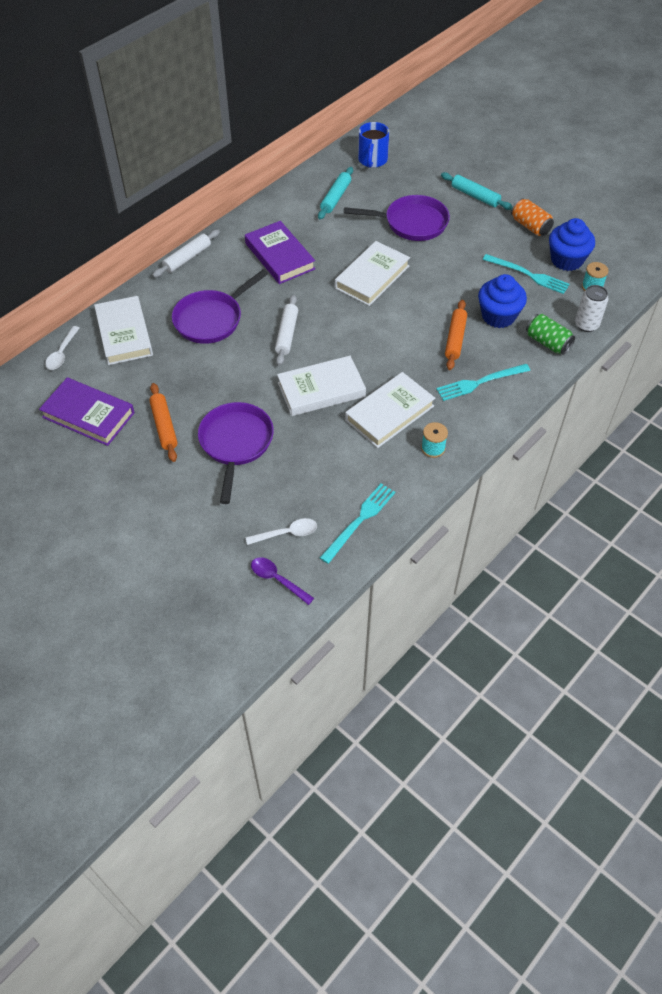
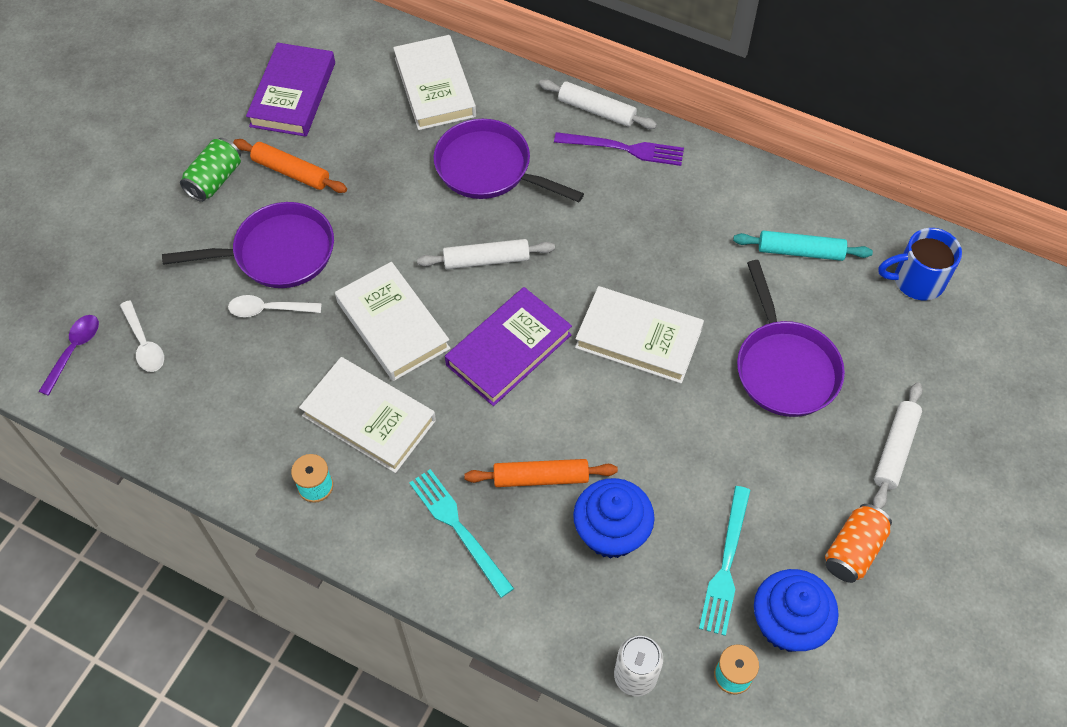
camera: 75 degrees right, 5 degrees up
white spoon [45,326,80,370] -> white spoon moved to [228,295,322,317]
white book [94,296,153,365] -> white book turned 75 degrees counterclockwise [393,35,476,130]
orange rolling pin [149,383,178,462] -> orange rolling pin turned 60 degrees clockwise [233,139,347,193]
purple book [245,221,315,284] -> purple book moved to [445,287,572,406]
turquoise fork [320,483,396,564] -> none
turquoise rolling pin [441,172,513,210] -> white rolling pin [873,382,923,509]
green can [526,314,575,355] -> green can moved to [180,138,241,202]
none -> purple fork [554,132,684,166]

